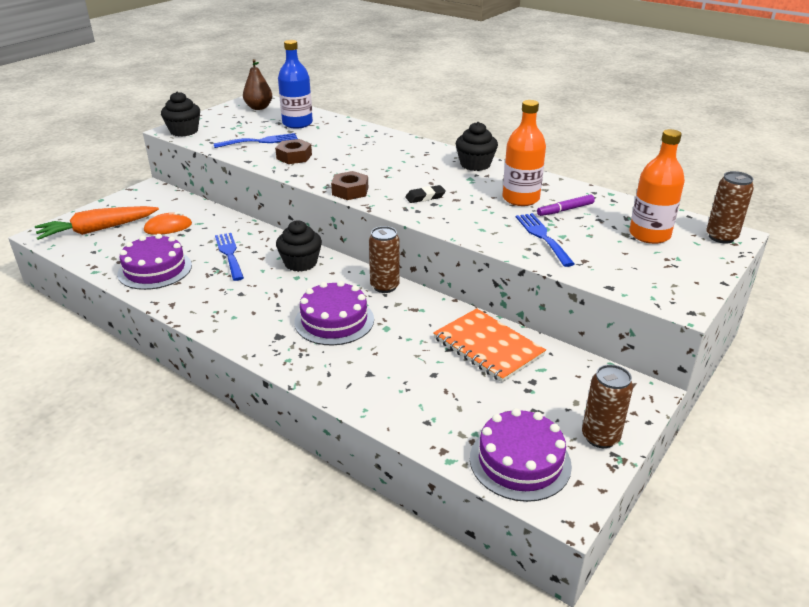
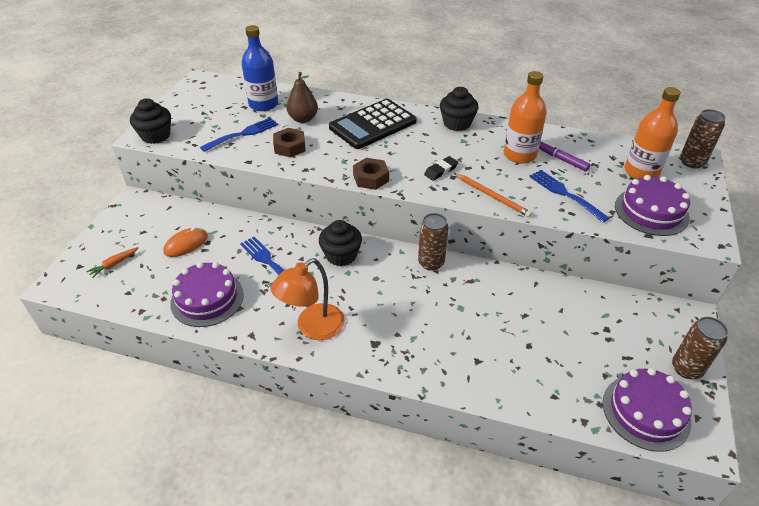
camera: 20 degrees left, 10 degrees up
orange carrot [35,206,159,240] -> orange carrot [86,247,139,278], size x0.44
brown pear [243,59,272,110] -> brown pear moved to [286,72,318,123]
purple cake [295,281,374,345] -> purple cake moved to [615,175,690,236]
orange notebook [433,308,546,382] -> none
purple marker [537,194,595,216] -> purple marker turned 90 degrees clockwise [539,141,590,171]
none -> orange lamp [271,258,345,340]
none -> black calculator [329,99,417,149]
none -> orange pencil [454,173,532,217]

